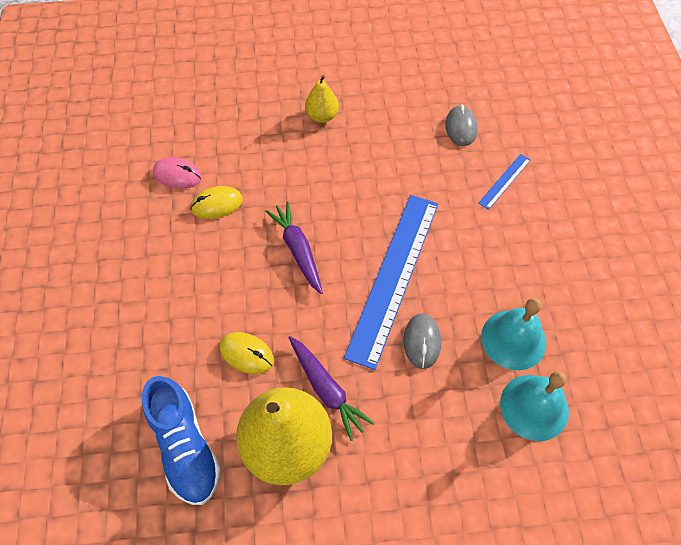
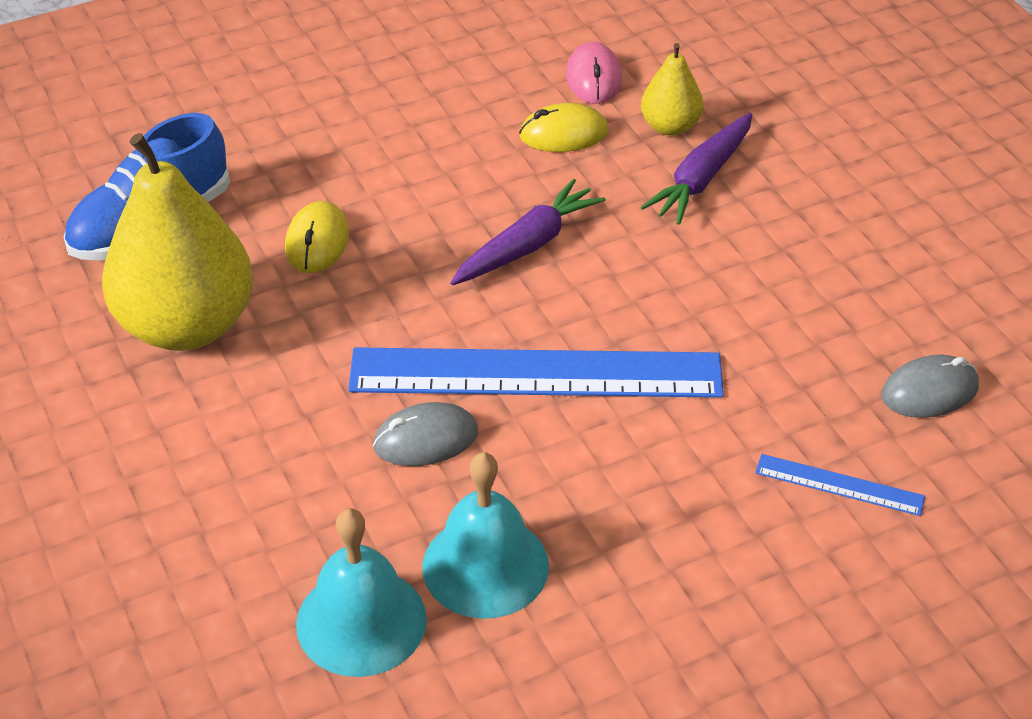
camera: 70 degrees right, 15 degrees down
yellow mouse [190,186,243,219] -> yellow mouse turned 60 degrees counterclockwise [519,103,608,152]
purple carrot [288,336,374,441] -> purple carrot moved to [640,113,752,225]
yellow pear [305,75,339,123] -> yellow pear moved to [641,43,704,136]

